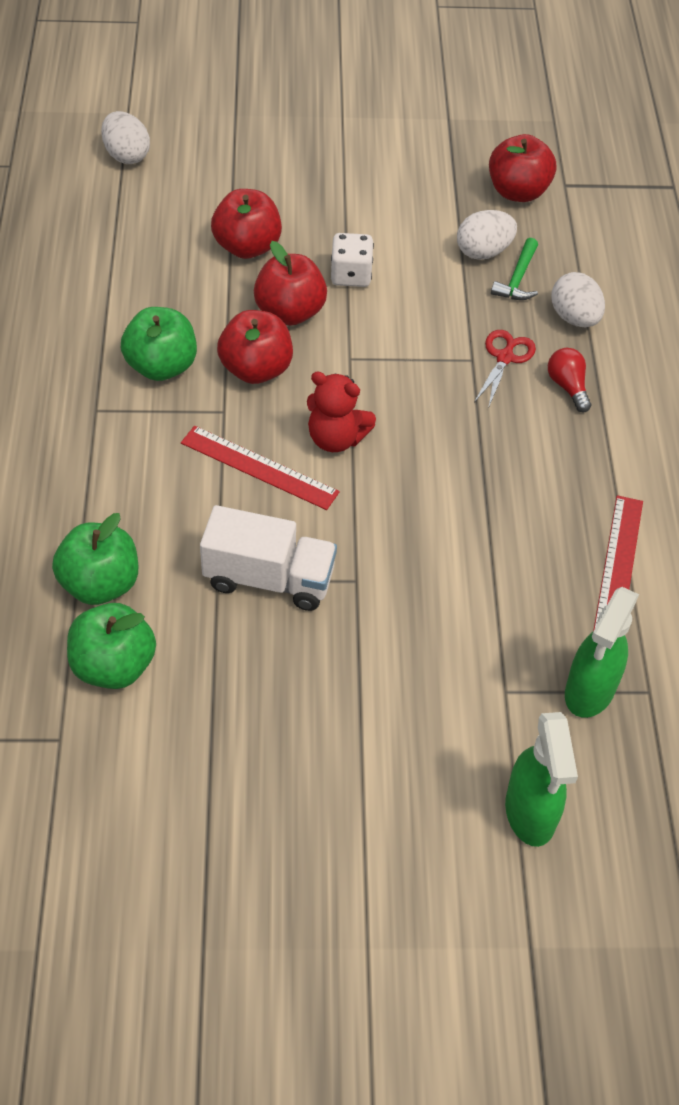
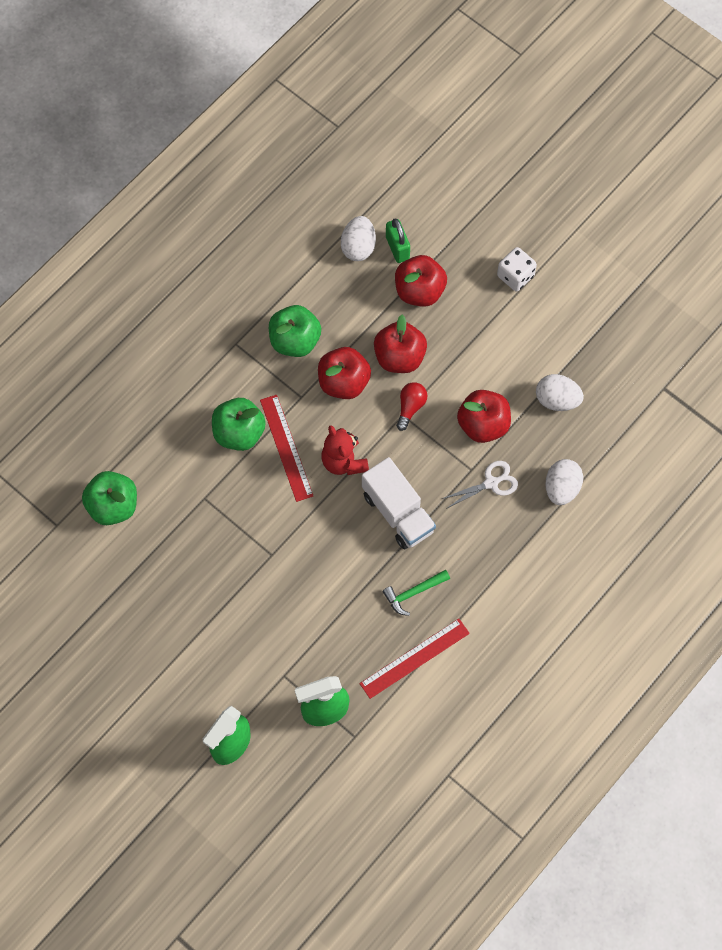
camera: 45 degrees right, 15 degrees up
green apple [52,513,138,605] -> green apple moved to [212,398,266,451]
white egg [101,111,150,164] -> white egg moved to [341,216,376,261]
white truck [200,505,337,611] -> white truck moved to [362,457,436,550]
white dice [331,233,374,287] -> white dice moved to [497,247,537,291]
red scissors [474,330,536,408] -> white scissors [442,461,518,509]
red apple [489,134,556,202] -> red apple moved to [457,390,511,443]
green hammer [491,238,538,300] -> green hammer moved to [382,570,450,616]
red light bulb [548,348,591,413] -> red light bulb moved to [396,382,427,431]
none -> green padlock [386,218,410,263]

